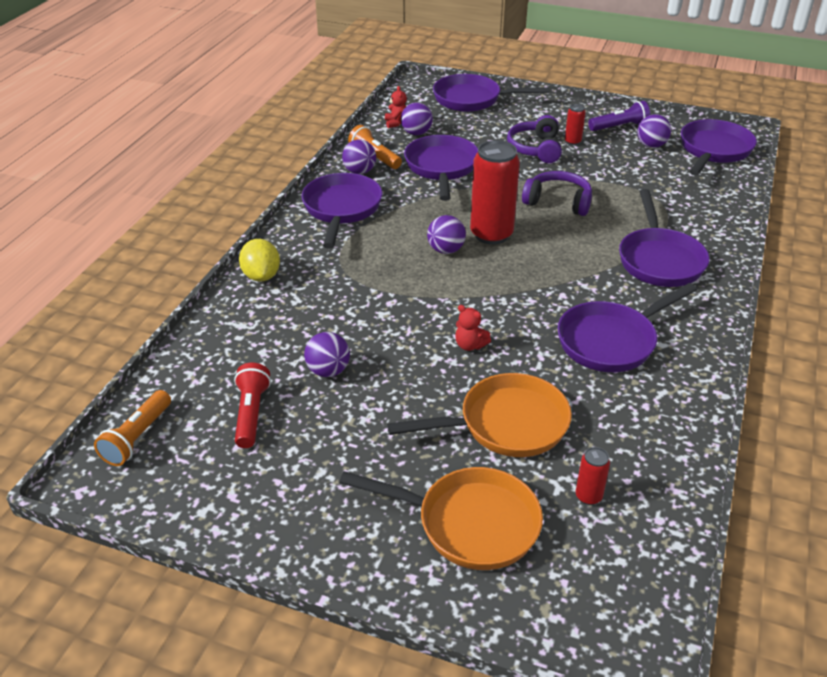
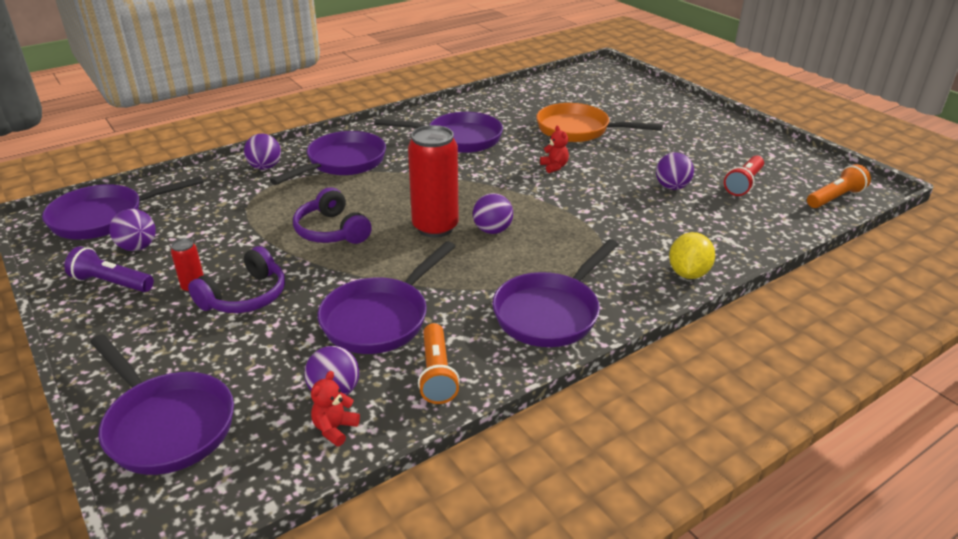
camera: 145 degrees left, 5 degrees down
orange pan [339,467,543,570] -> none
purple ball [342,139,376,174] -> purple ball moved to [244,134,281,170]
red can [576,447,610,505] -> none

